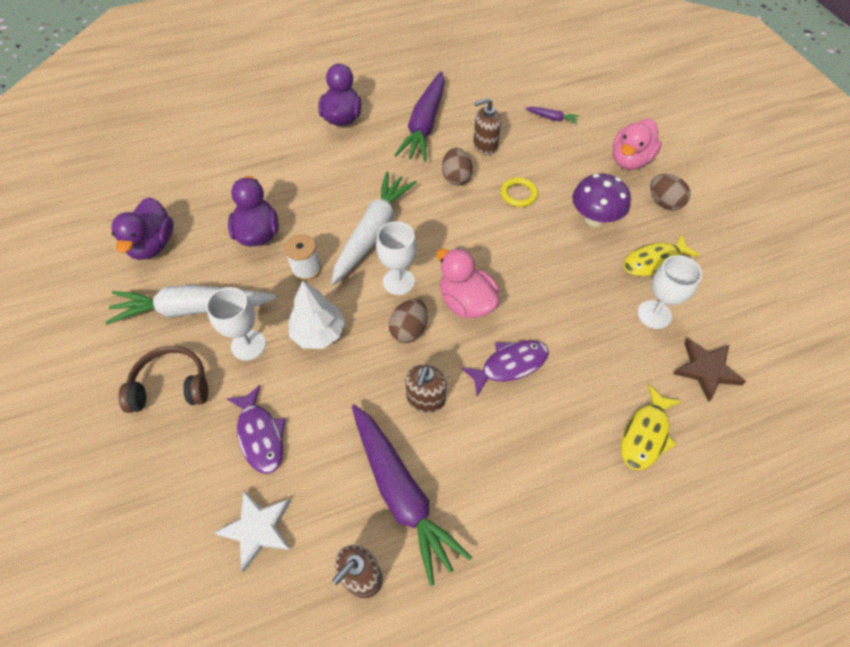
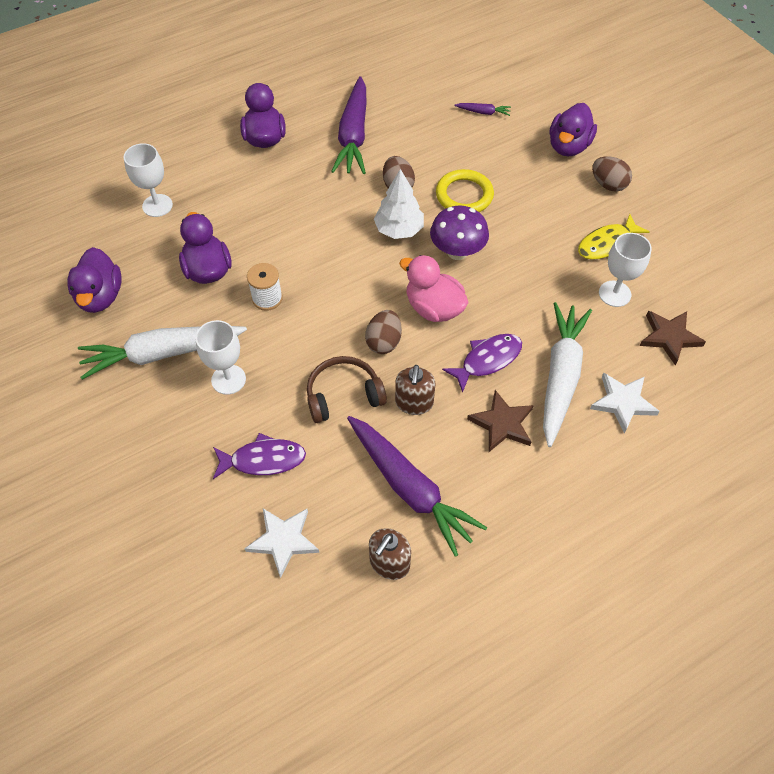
camera: 10 degrees left, 0 degrees up
brown headphones [119,346,208,413] -> brown headphones moved to [307,356,387,423]
purple fish [226,385,286,474] -> purple fish turned 60 degrees counterclockwise [213,433,306,479]
white tree [288,281,345,349] -> white tree moved to [374,169,424,239]
white carrot [331,172,417,285] -> white carrot moved to [543,302,592,447]
white goblet [376,221,417,295] -> white goblet moved to [124,143,173,217]
brown soap dispenser [473,98,501,155] -> none
yellow ring [501,177,538,207] -> yellow ring [436,169,494,212], size x1.51
purple mushroom [572,173,631,227] -> purple mushroom moved to [430,206,489,260]
pink duck [613,119,662,170] -> purple duck [549,103,597,157]
yellow fish [621,384,682,471] -> white star [590,373,660,433]
none -> brown star [467,390,534,452]

